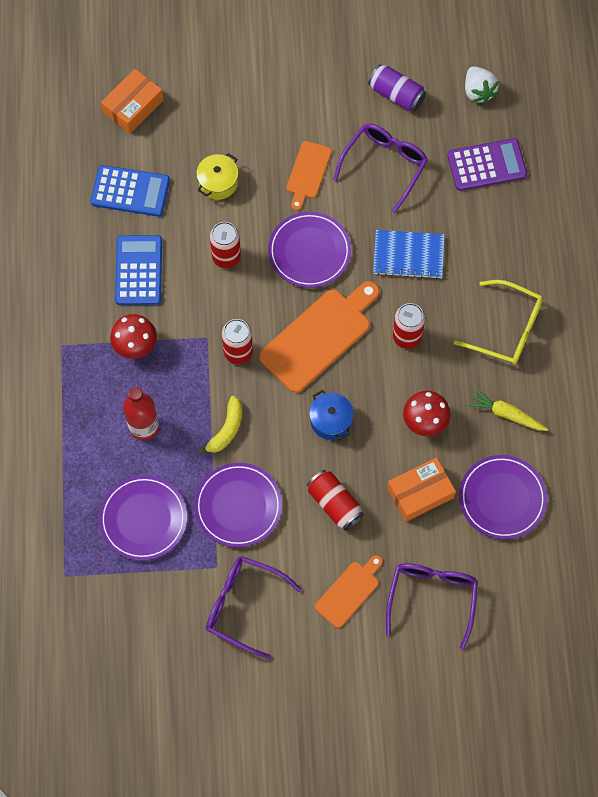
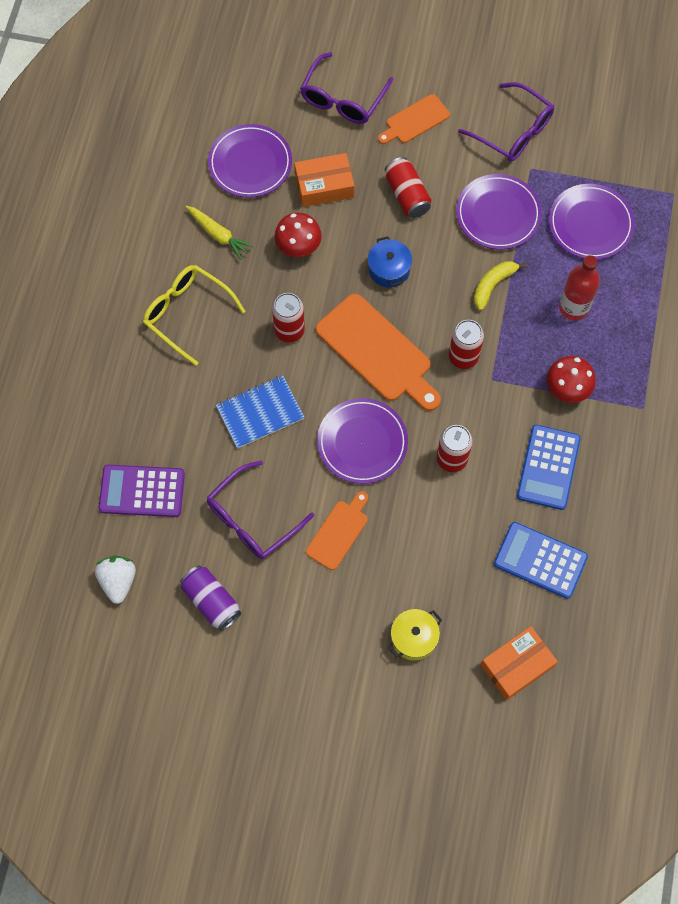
camera: 165 degrees left, 0 degrees up
yellow pot [196,153,239,200] -> yellow pot moved to [388,609,442,661]
orange cutting board [259,281,379,393] -> orange cutting board turned 105 degrees counterclockwise [316,294,441,411]
blue notebook [373,230,444,279] -> blue notebook turned 45 degrees counterclockwise [216,375,304,449]

